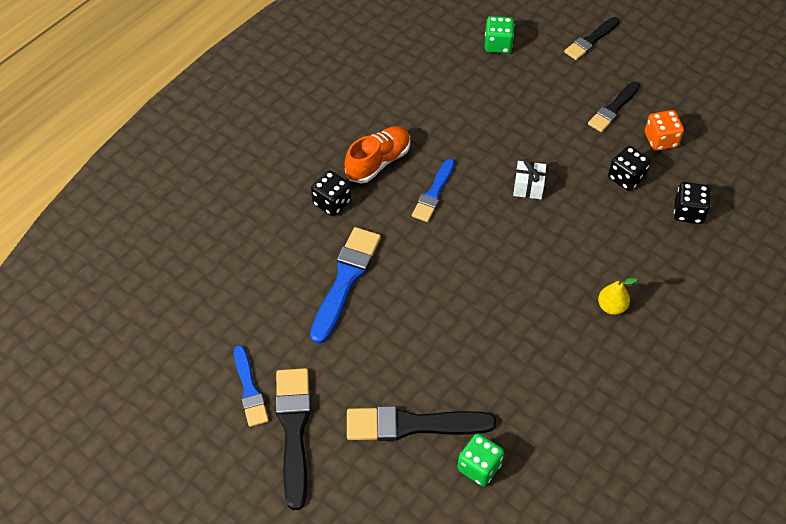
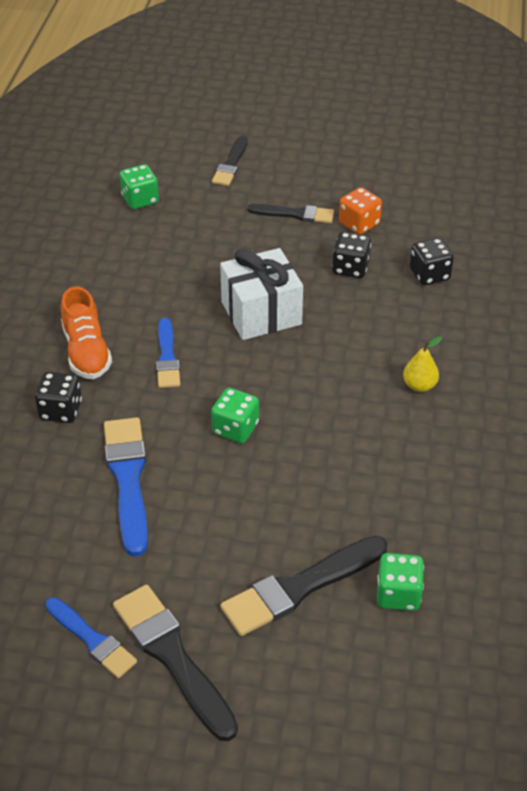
camera: 30 degrees left, 10 degrees down
orange shoe [345,126,410,183] -> orange shoe turned 150 degrees clockwise [61,287,112,379]
white gift [513,159,546,199] -> white gift [220,248,303,340], size x1.94
black brush [588,82,640,132] -> black brush turned 90 degrees counterclockwise [248,204,334,223]
none -> green dice [211,388,259,443]

